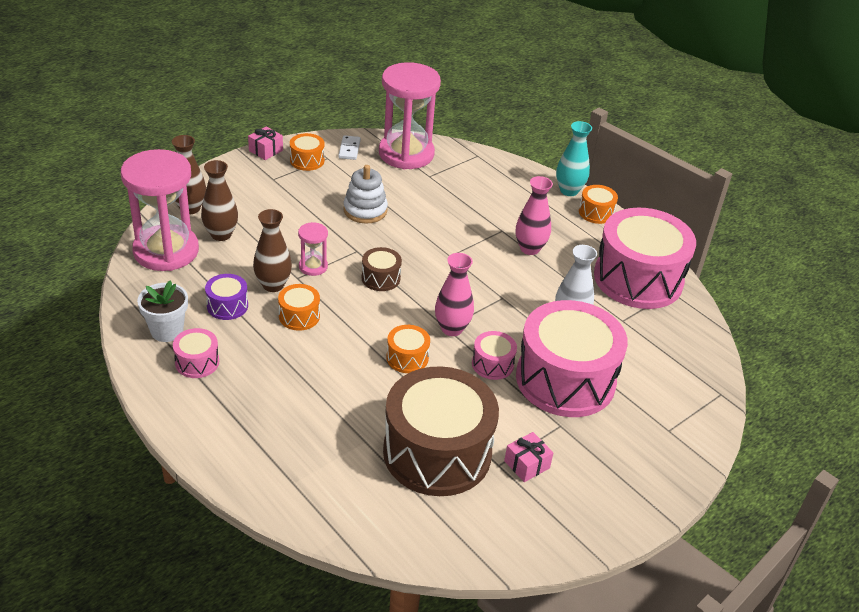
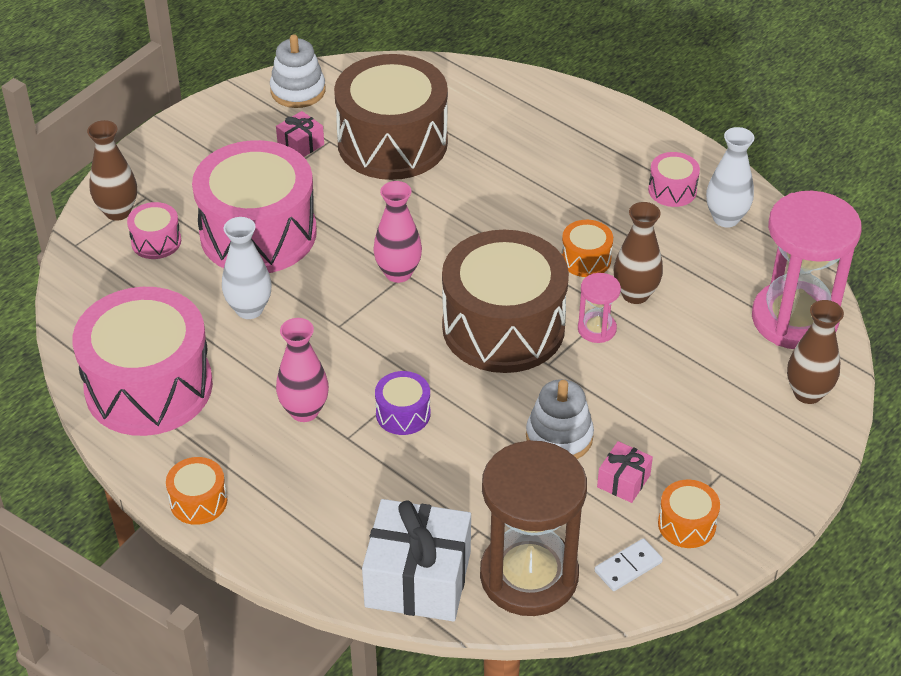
camera: 175 degrees right, 5 degrees up
white flower pot [137,280,188,342] -> white vase [706,127,754,228]
brown vase [201,160,238,241] -> brown vase moved to [87,120,137,221]
purple drum [205,274,248,320] -> purple drum moved to [375,371,430,435]
pink gift [248,126,283,160] -> pink gift moved to [597,441,653,503]
white domino [338,135,361,160] -> white domino turned 60 degrees clockwise [595,538,663,591]
brown drum [362,247,402,291] -> brown drum [442,230,569,373], size x2.35
pink hourglass [379,62,441,169] -> brown hourglass [480,440,587,616]
orange drum [386,325,430,373] -> none
pink drum [472,331,517,380] -> pink drum moved to [127,202,181,259]
turquoise vase [556,121,592,196] -> none
none -> white stacking toy [270,34,326,108]
none -> white gift [362,499,471,622]

